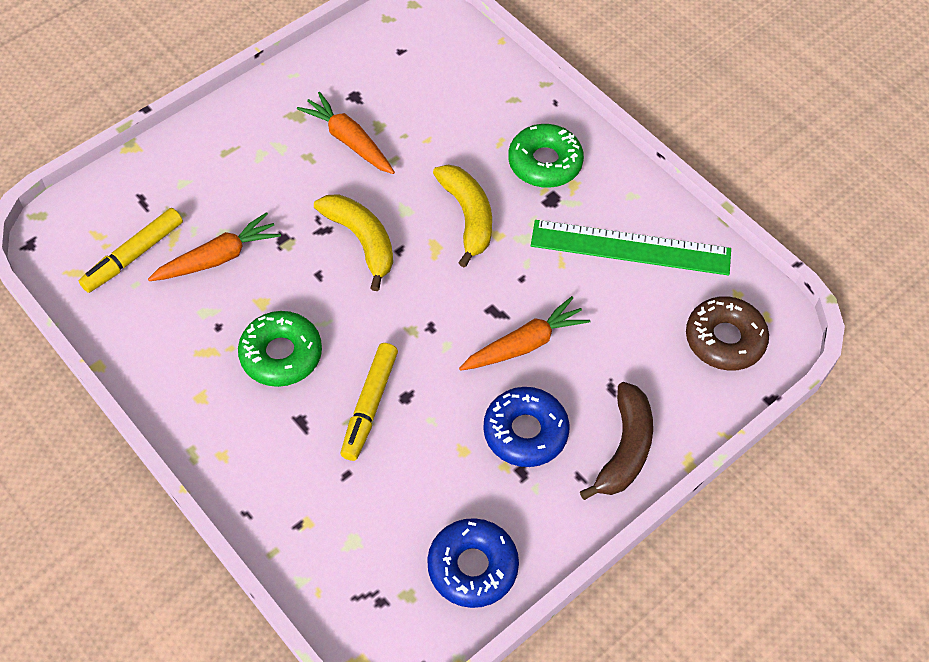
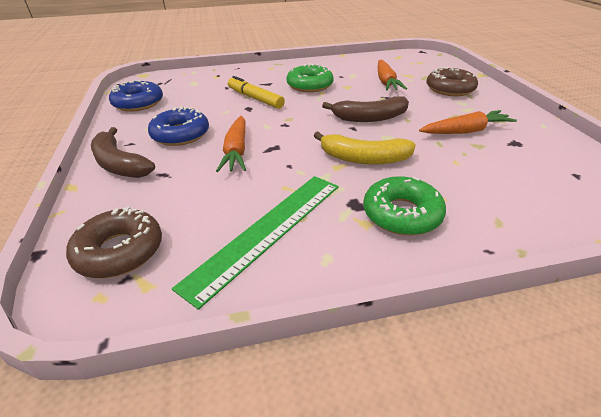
camera: 120 degrees right, 20 degrees down
yellow marker [79,208,183,293] -> none
yellow banana [314,194,393,291] -> brown banana [322,96,409,122]
none -> brown donut [427,67,478,96]

